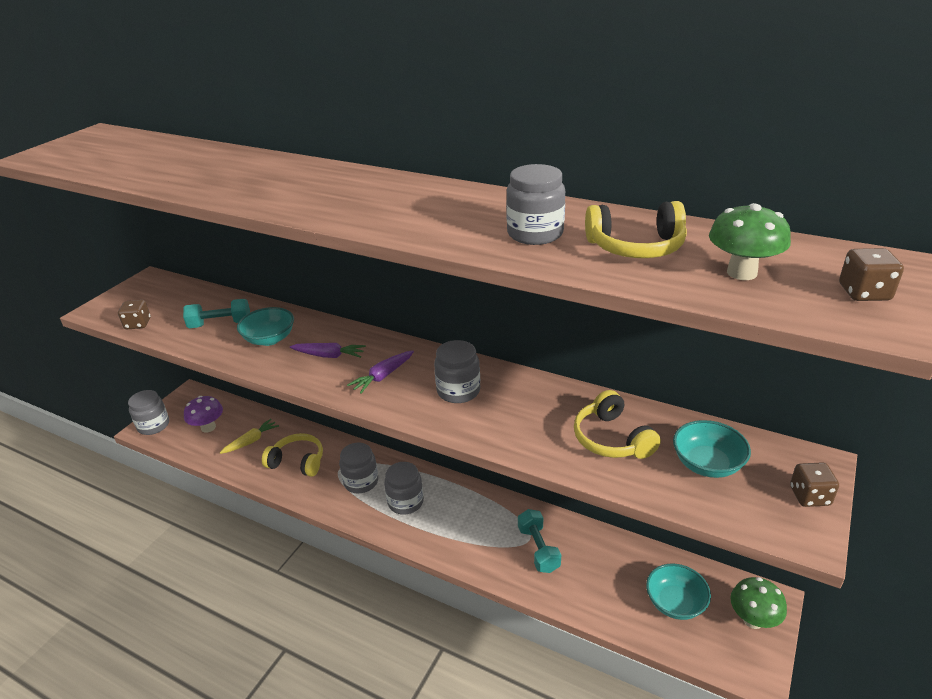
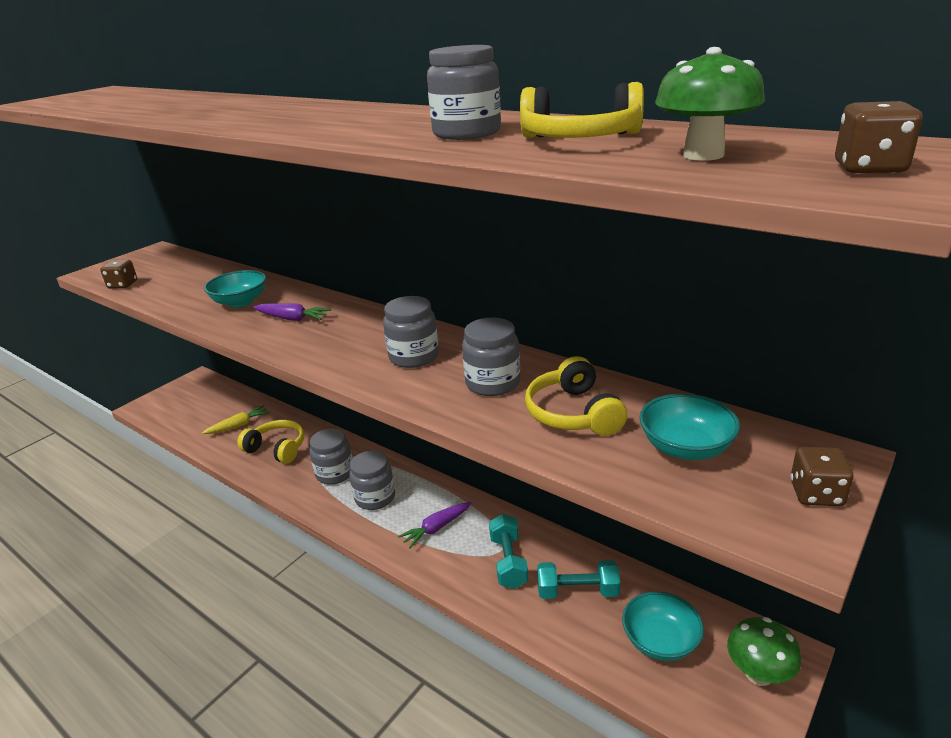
camera: 10 degrees right, 5 degrees down
grey jar [128,390,169,435] -> grey jar moved to [462,318,520,396]
turquoise dumbbell [183,299,250,328] -> turquoise dumbbell moved to [537,560,620,599]
purple mushroom [184,396,223,433] -> none
purple carrot [347,351,414,394] -> purple carrot moved to [398,502,471,548]

